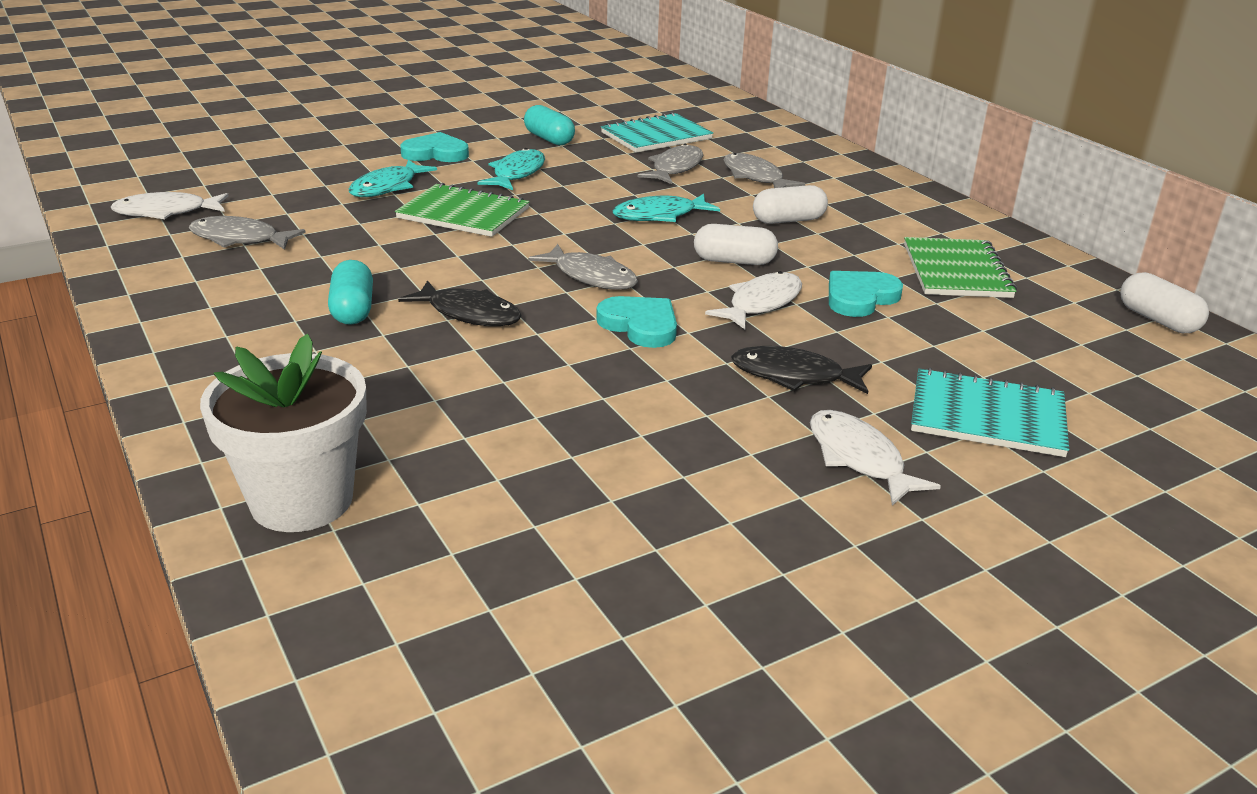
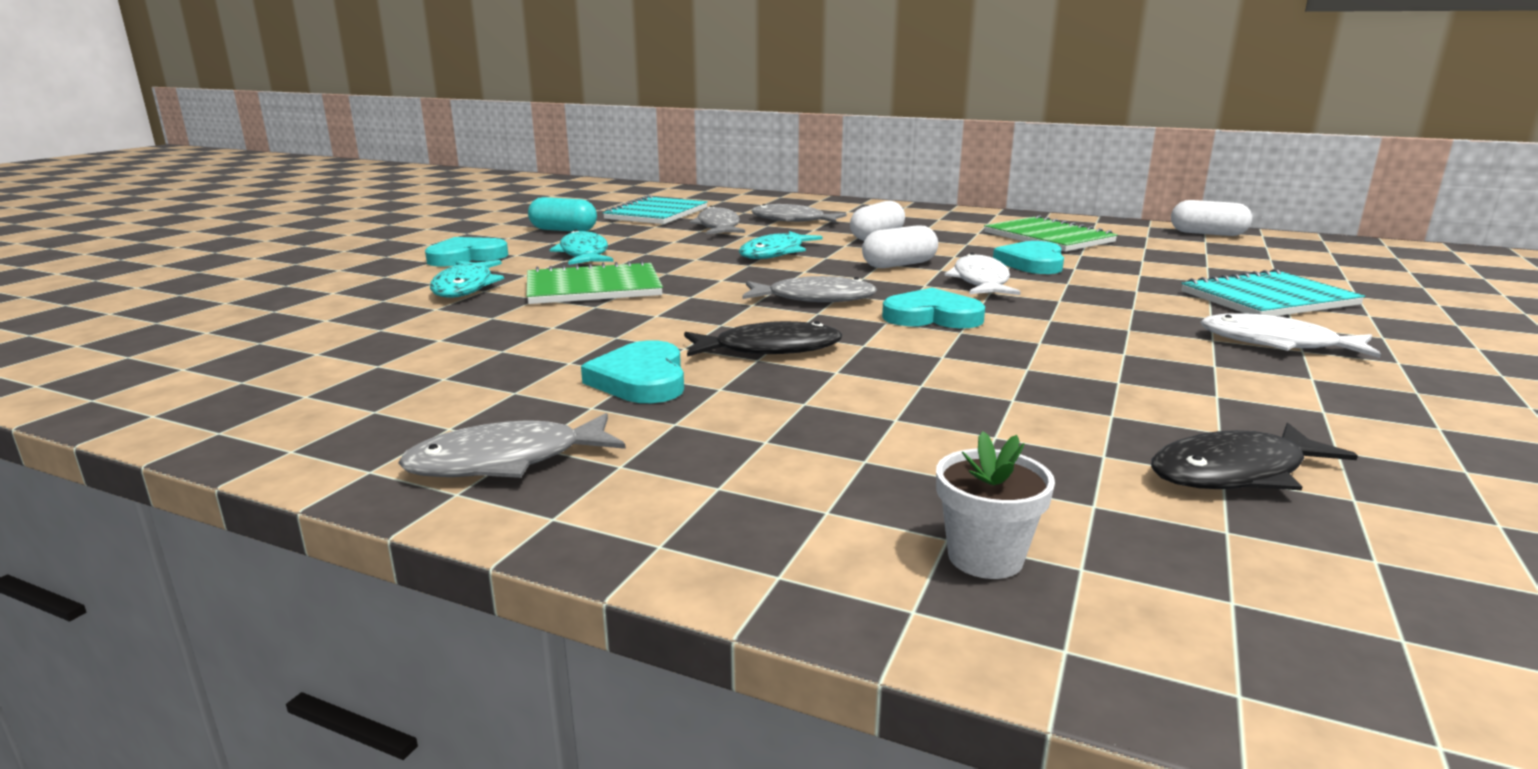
camera: 35 degrees left, 10 degrees down
white fish [111,192,229,219] -> none
grey fish [189,216,306,250] -> grey fish moved to [398,413,626,478]
white flower pot [200,334,367,532] -> white flower pot [936,431,1055,579], size x0.48
turquoise capsule [328,260,373,325] -> turquoise heart [581,340,684,403]
black fish [731,346,872,394] -> black fish moved to [1151,423,1358,490]

